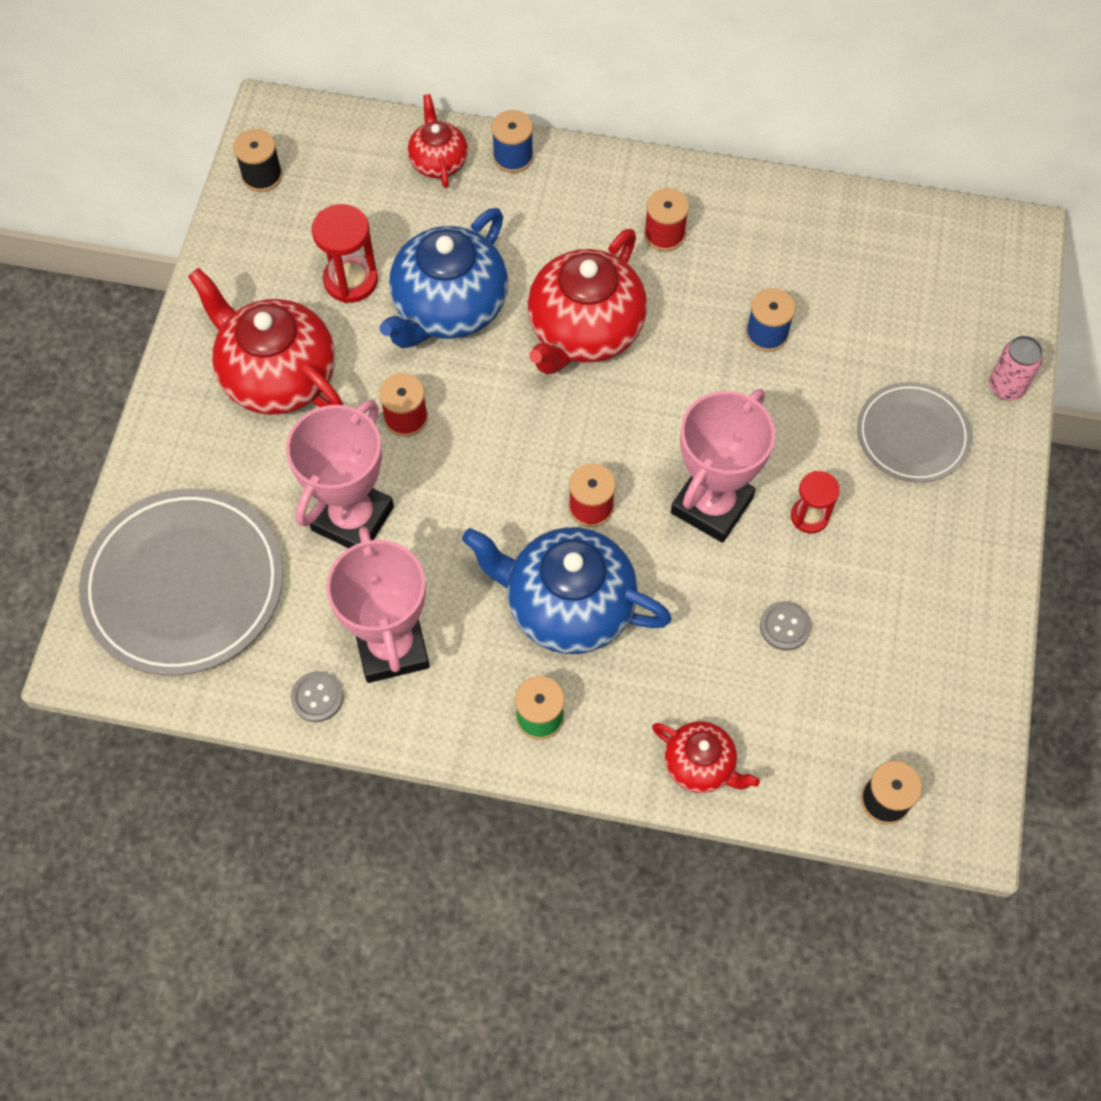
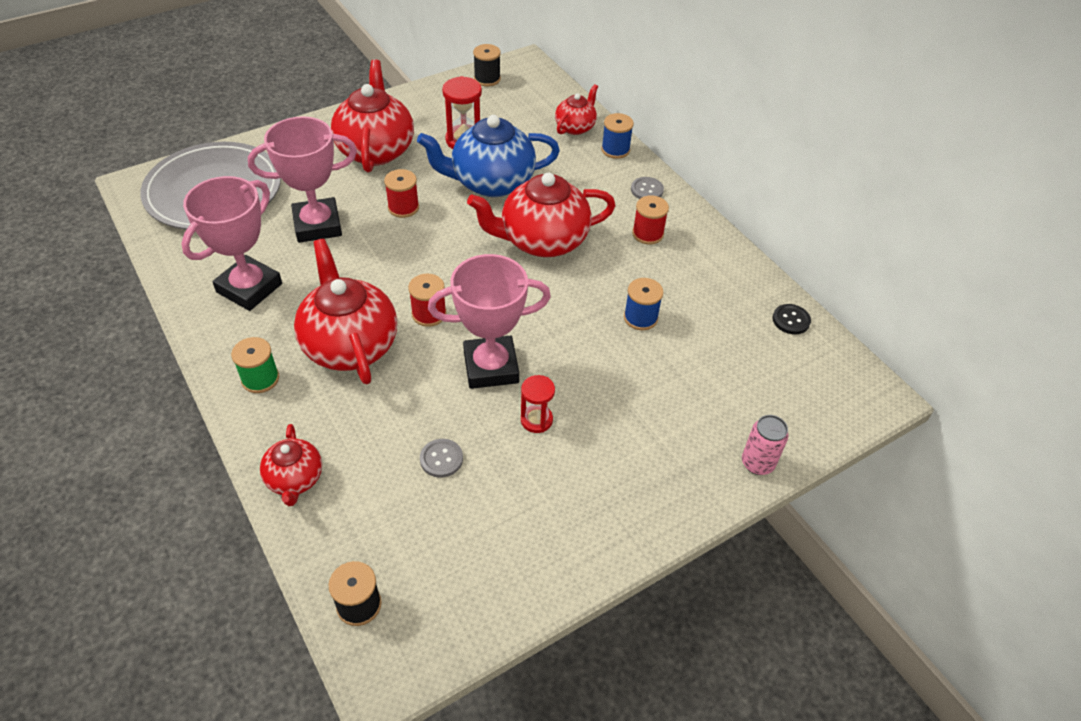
camera: 45 degrees right, 15 degrees down
grey button [291,671,343,722] -> grey button moved to [631,177,664,199]
blue teapot [462,527,672,654] -> red teapot [294,239,397,384]
grey plate [857,382,972,483] -> none
none -> black button [772,304,811,334]

